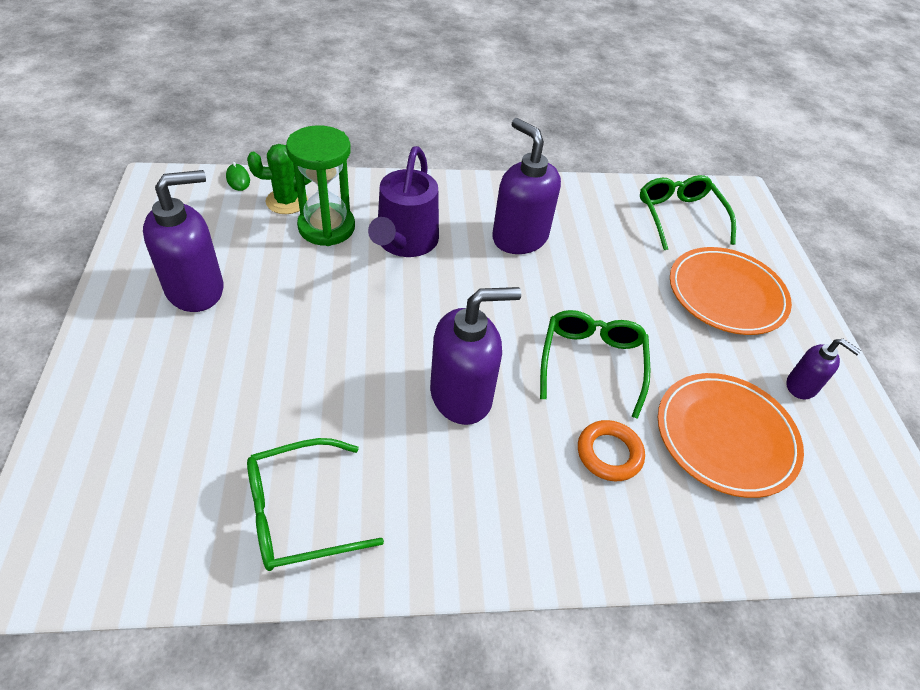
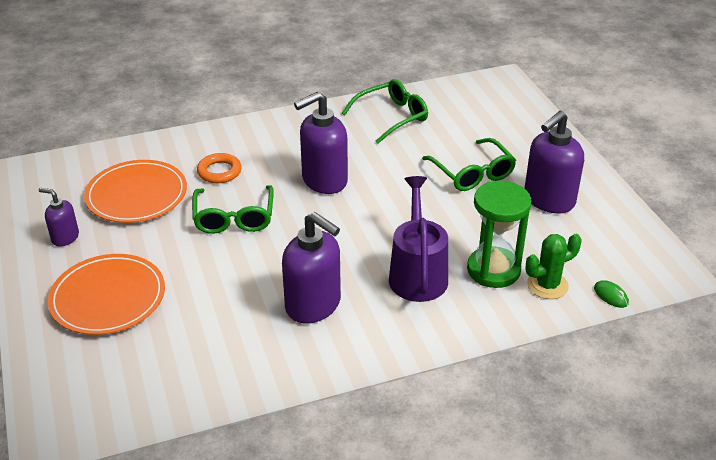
camera: 170 degrees right, 10 degrees down
green glasses [640,175,736,250] -> green glasses moved to [422,138,516,191]

